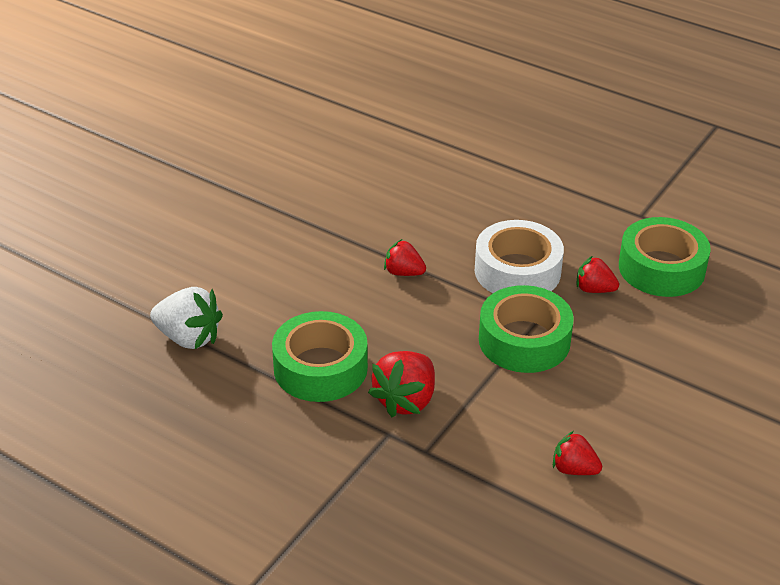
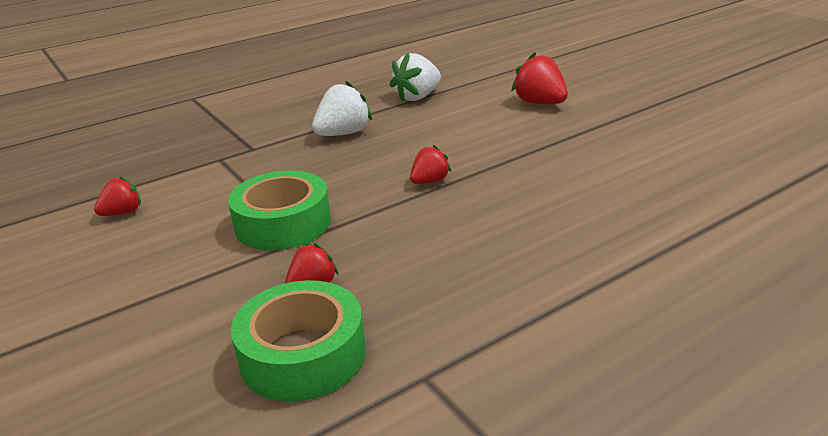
camera: 115 degrees right, 10 degrees down
green tape [272,311,368,402] -> white strawberry [312,80,372,136]
red strawberry [368,351,435,417] -> red strawberry moved to [511,52,568,104]
white tape [475,220,564,293] -> none

